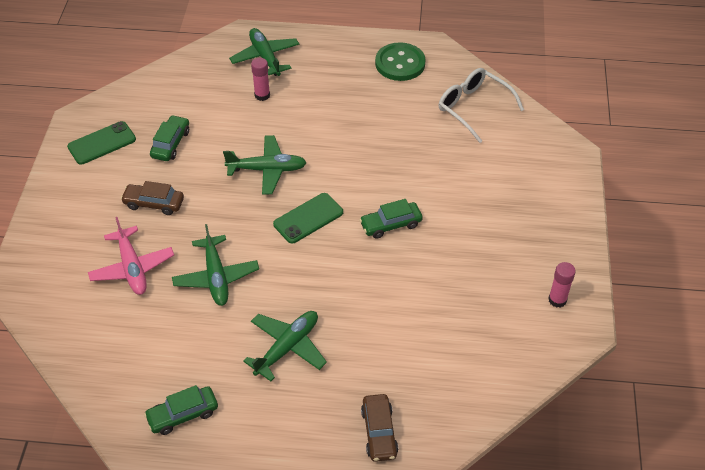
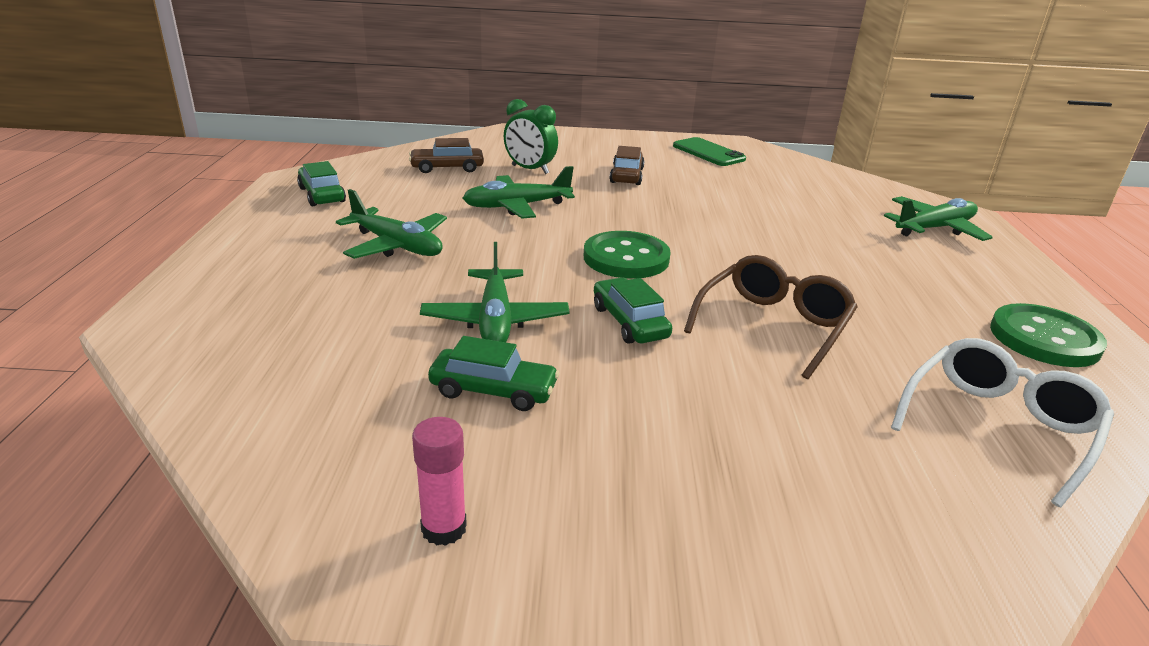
camera: 85 degrees right, 20 degrees down
pink plane [88,217,174,295] -> green clock [504,99,558,174]
green car [150,115,189,161] -> green car moved to [428,336,559,411]
green plane [223,135,307,194] -> green plane moved to [420,242,570,342]
pink glue stick [251,58,270,101] -> none
green phone [273,193,343,244] -> green button [584,231,671,279]
brown car [361,394,398,462] -> brown car moved to [409,138,484,173]
none -> brown glasses [684,255,858,379]

